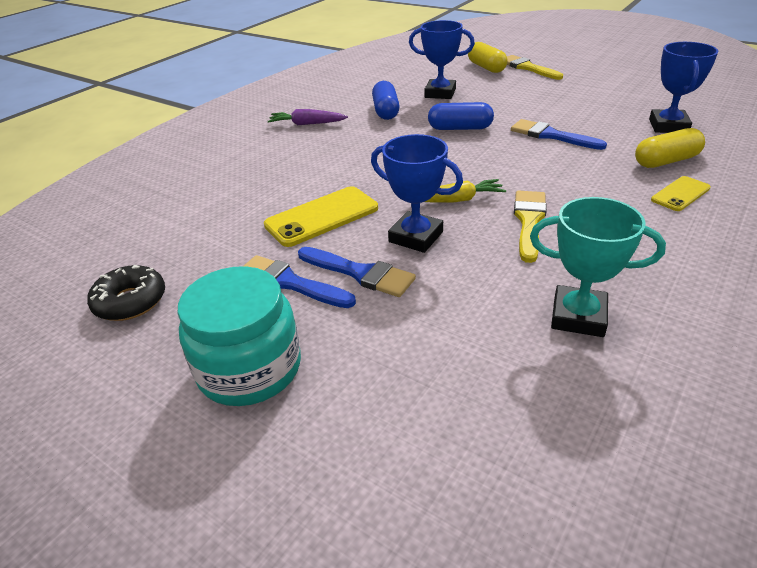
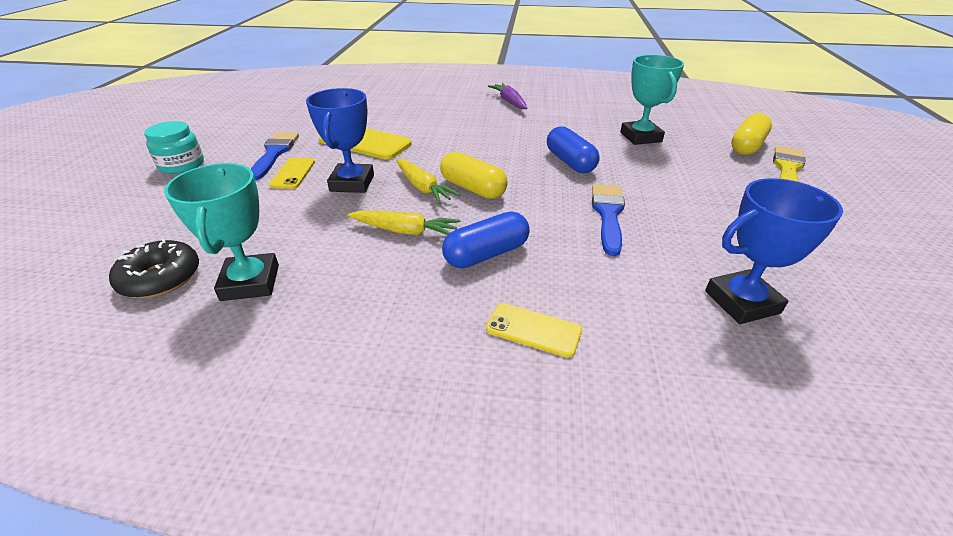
camera: 60 degrees right, 0 degrees up
black donut [87,265,165,321] -> black donut moved to [109,239,199,298]
turquoise jar [177,266,301,406] -> turquoise jar [144,121,204,174], size x0.62
blue brush [298,247,416,297] -> yellow phone [269,158,315,189]
blue capsule [372,81,399,120] -> blue capsule moved to [442,212,530,268]
blue trophy [409,20,475,99] -> turquoise trophy [620,55,684,145]
yellow brush [514,191,547,263] -> yellow carrot [348,211,460,235]
yellow capsule [635,128,705,168] -> yellow capsule moved to [440,152,508,199]

